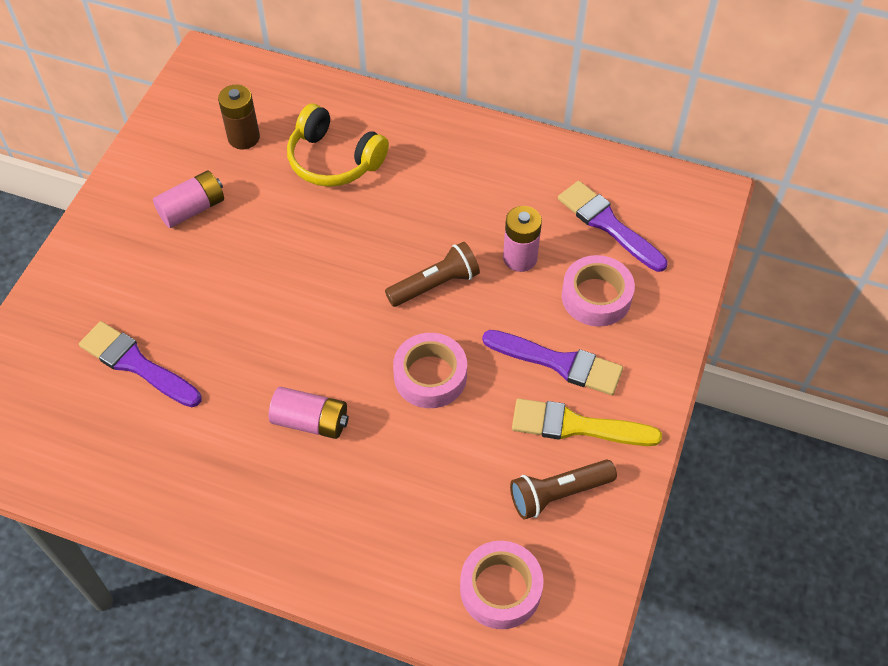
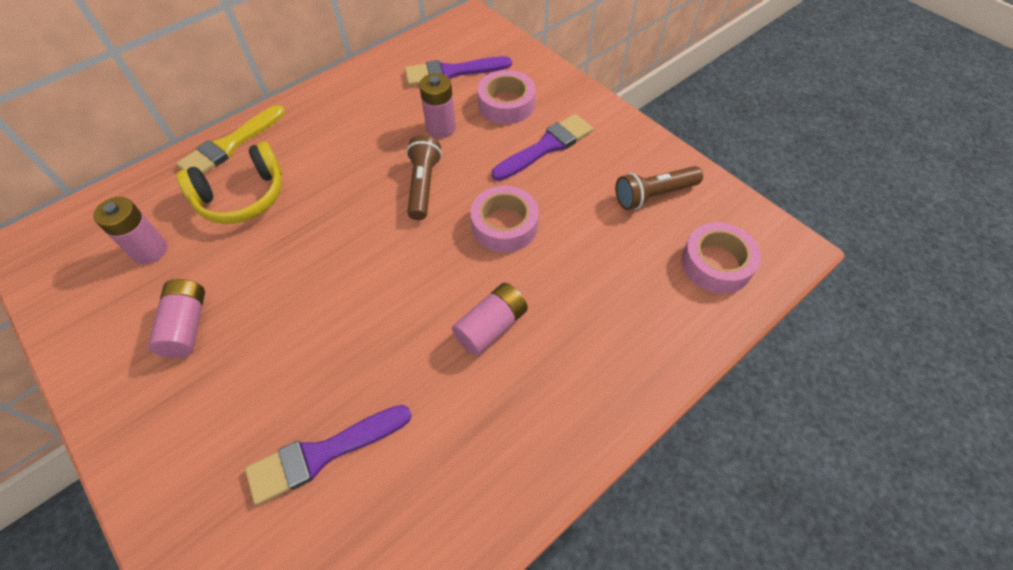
camera: 60 degrees left, 0 degrees up
brown battery [218,85,260,150] -> pink battery [93,197,167,264]
brown flashlight [510,460,617,520] -> brown flashlight turned 60 degrees clockwise [615,166,703,210]
yellow brush [512,399,662,446] -> yellow brush moved to [176,105,285,174]

